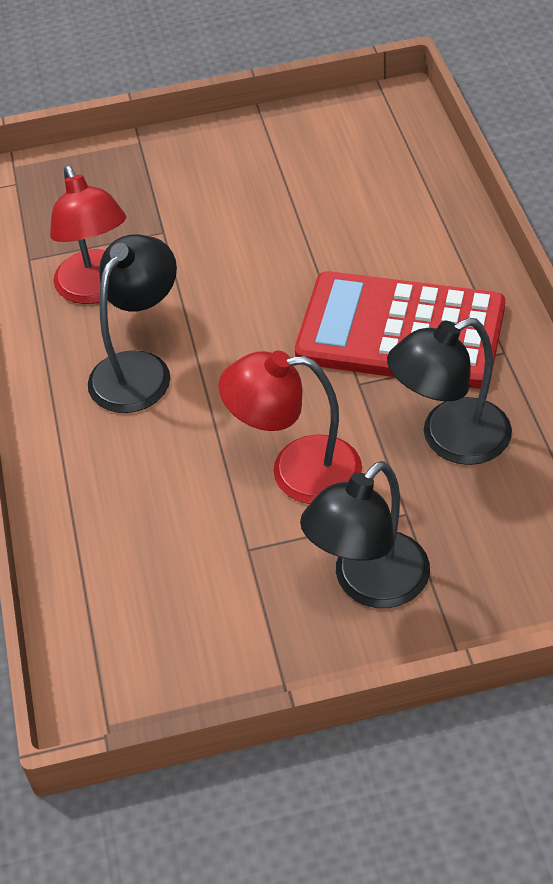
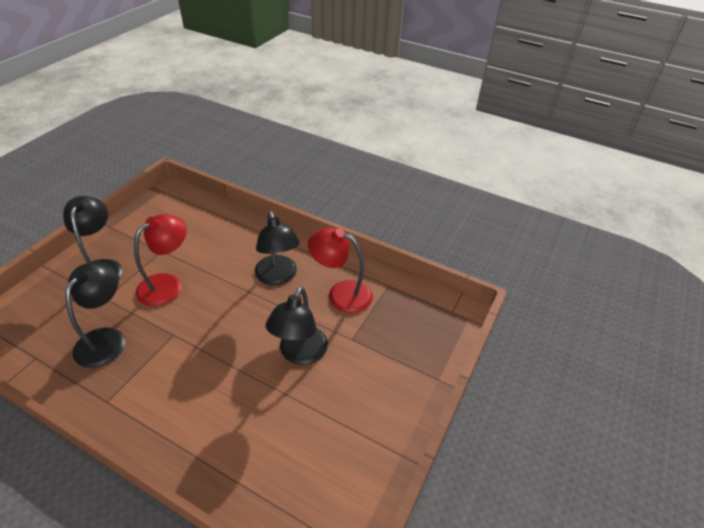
camera: 125 degrees right, 5 degrees down
red calculator [295,271,505,389] -> none
none -> black lamp [266,286,328,365]

